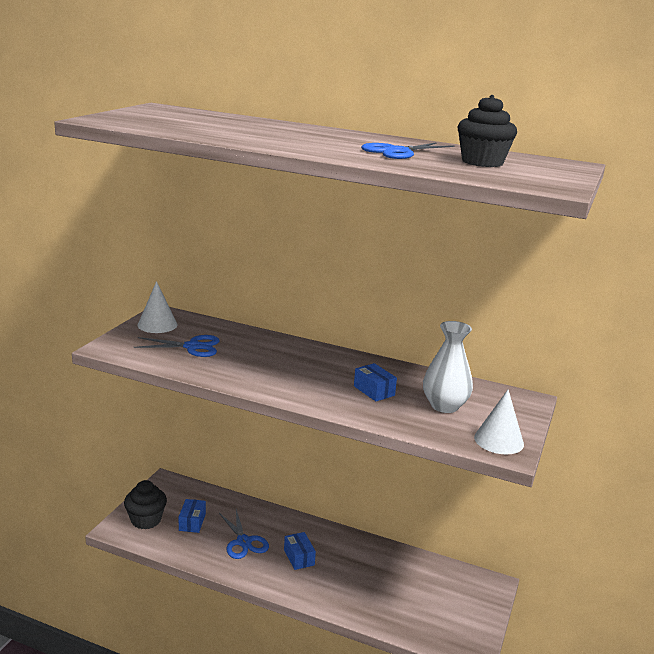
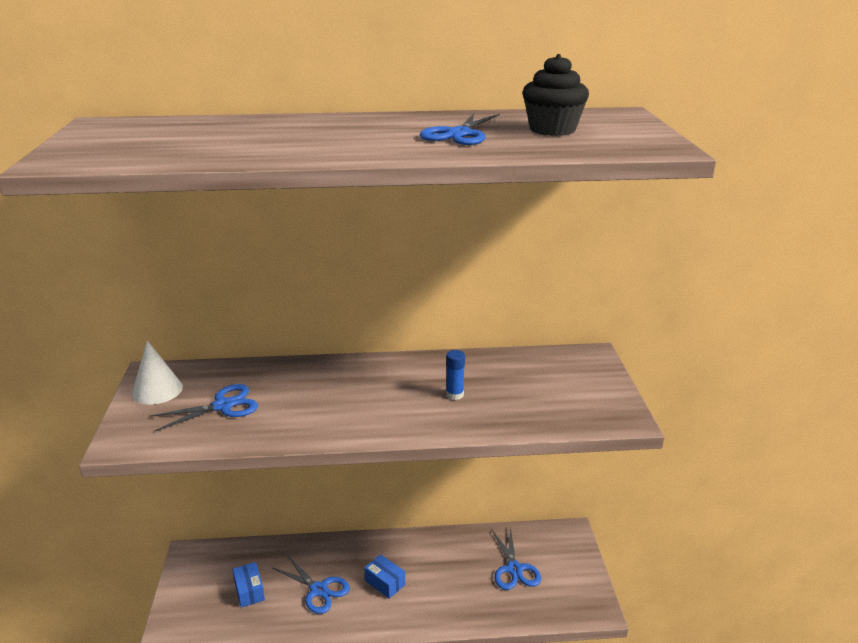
camera: 25 degrees left, 5 degrees up
black cupcake [124,480,167,529] -> none
blue box [354,363,397,401] -> blue glue stick [446,350,465,400]
white vase [423,321,473,413] -> none
white cone [474,390,524,455] -> none
none -> blue scissors [491,527,541,590]

